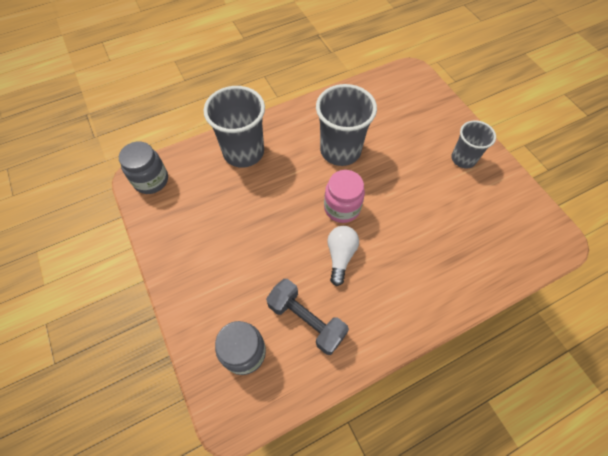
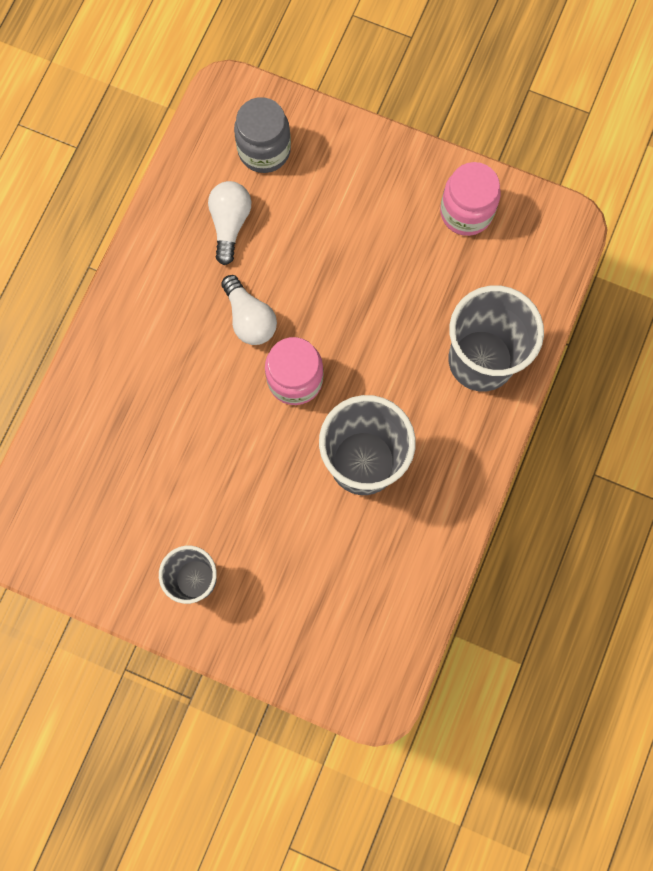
camera: 140 degrees right, 15 degrees up
grey jar [119,141,168,194] -> none
grey dumbbell [266,279,349,355] -> white light bulb [208,181,251,265]
none -> pink jar [440,162,500,236]

